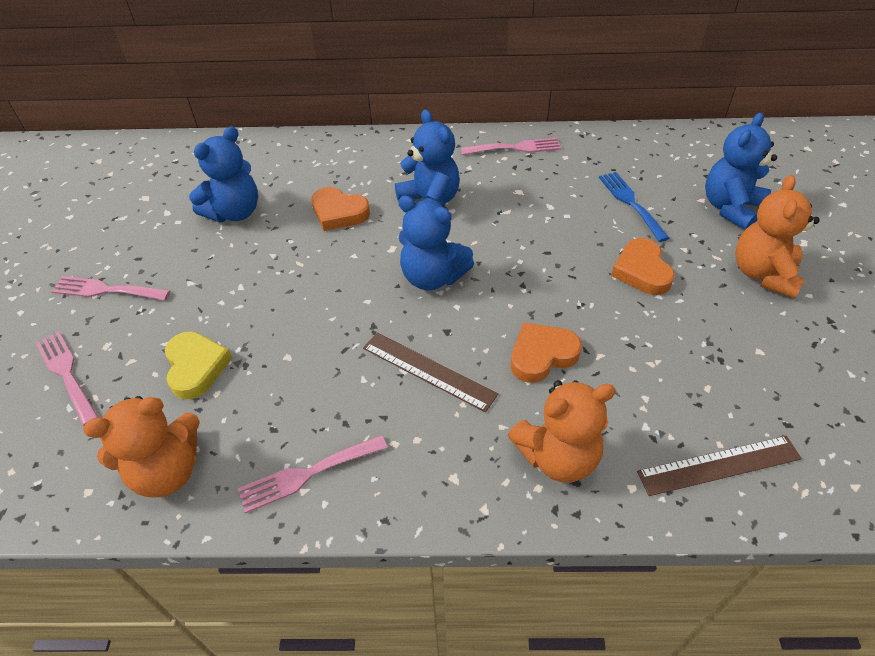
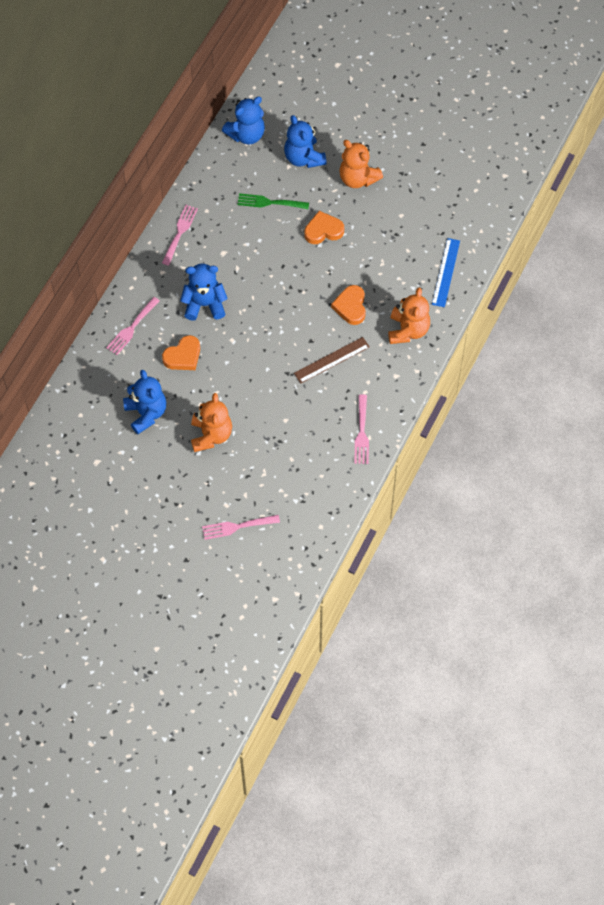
camera: 65 degrees left, 15 degrees up
pink fork [51,276,170,301] -> pink fork moved to [106,297,160,355]
orange teddy bear [83,396,200,498] -> orange teddy bear moved to [191,393,232,452]
yellow heart [165,331,232,399] -> none
blue teddy bear [398,196,474,290] -> blue teddy bear moved to [222,97,265,144]
blue fork [599,172,669,242] -> green fork [237,193,309,209]
orange heart [611,238,675,295] -> orange heart turned 150 degrees clockwise [304,211,344,244]
brown ruler [637,436,802,496] -> blue ruler [432,238,460,307]

